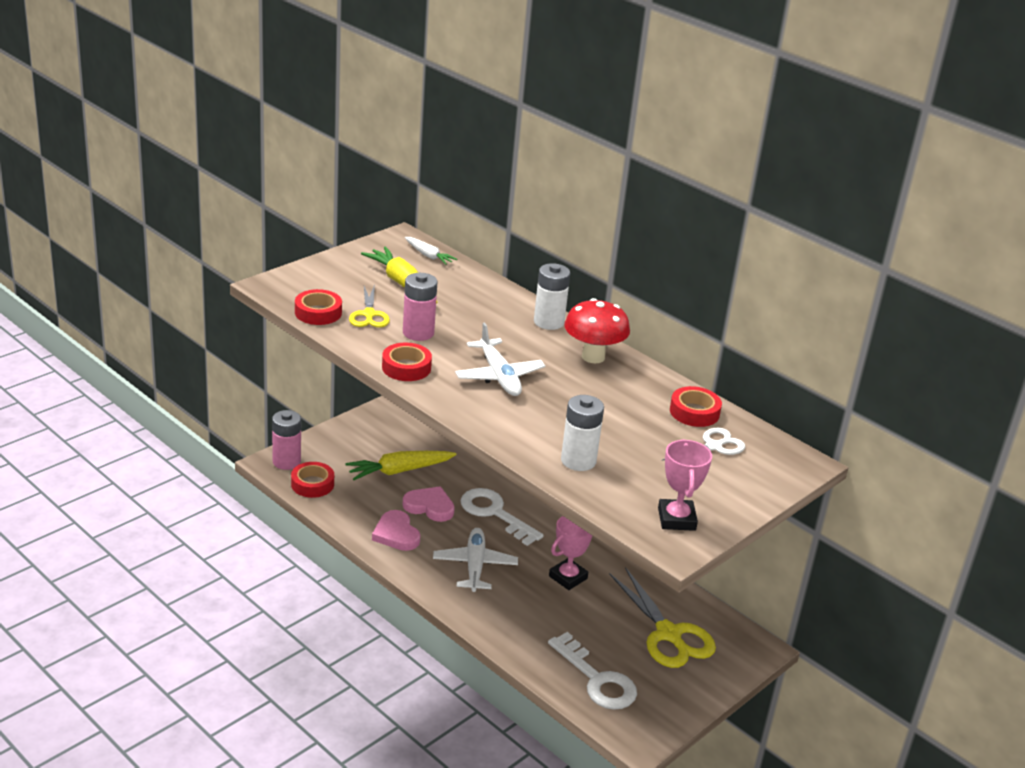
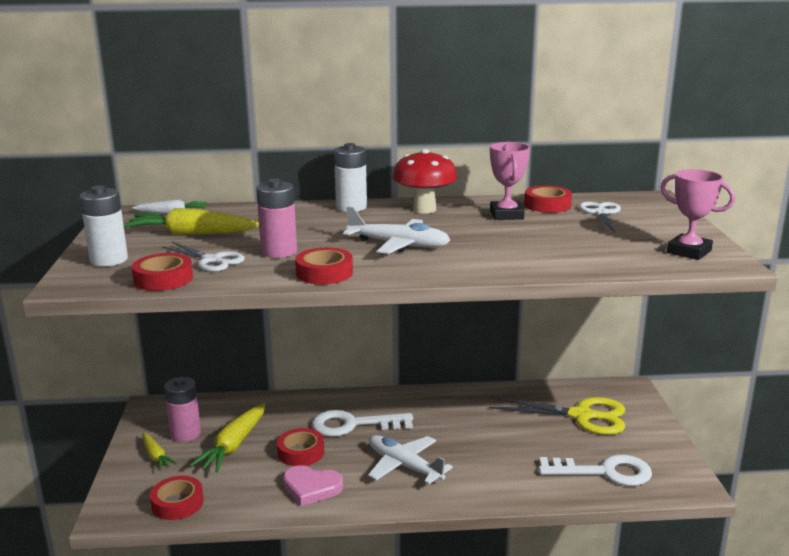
camera: 45 degrees left, 10 degrees down
pink battery [272,410,301,470] -> pink battery moved to [164,377,201,442]
yellow scissors [349,284,390,327] -> white scissors [162,242,245,272]
pink heart [403,486,455,522] -> red tape [277,428,324,466]
pink trophy [549,516,592,590] -> pink trophy moved to [490,142,530,220]
white battery [561,395,604,471] -> white battery moved to [79,186,128,267]
none -> yellow carrot [142,433,177,471]

